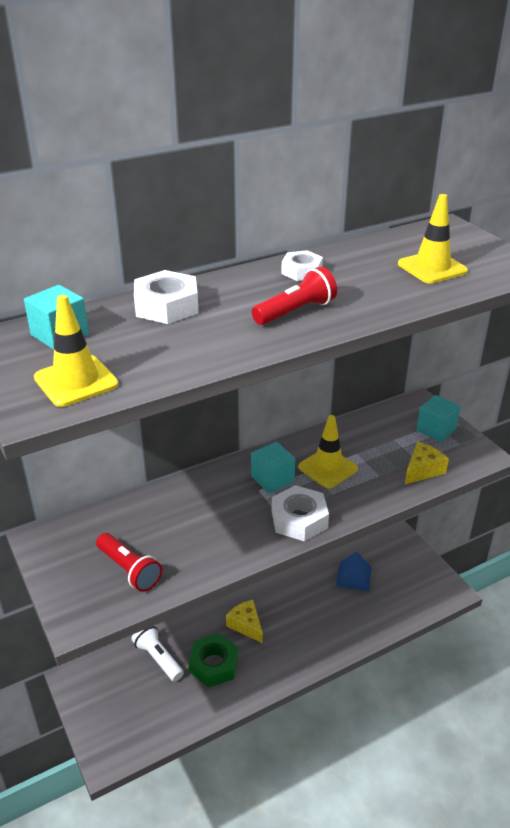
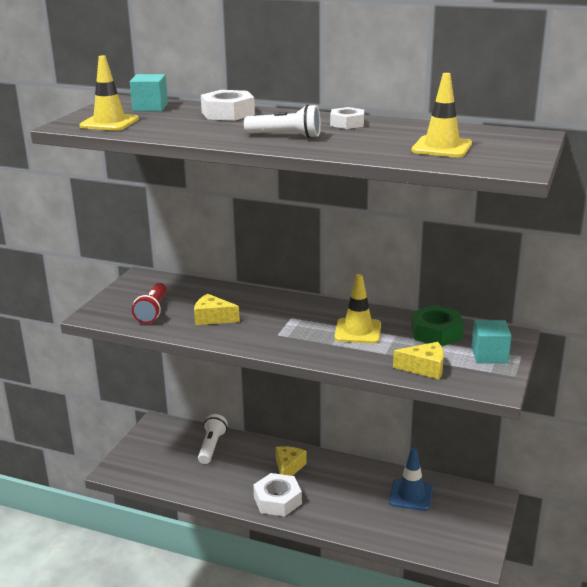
camera: 50 degrees right, 10 degrees down
green nut [188,634,239,687] -> green nut moved to [411,305,464,346]
turquoise cube [251,442,295,493] -> none
red flashlight [252,266,337,325] -> white flashlight [244,104,321,138]
white nut [272,485,329,542] -> white nut moved to [253,473,302,516]
blue pyramid [336,552,372,592] -> blue traffic cone [389,448,433,511]
none -> yellow cheese [194,293,240,325]

